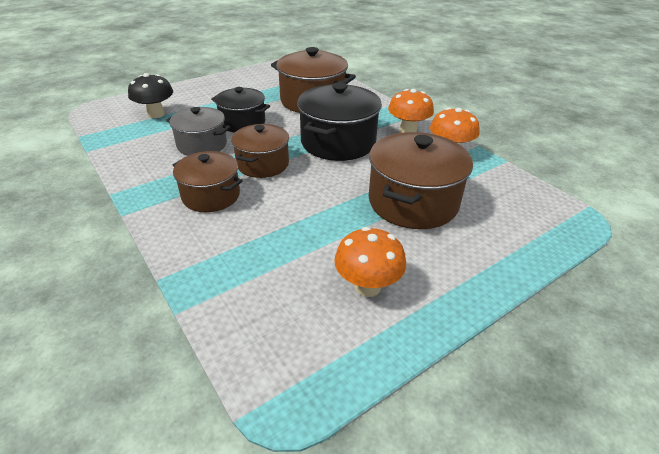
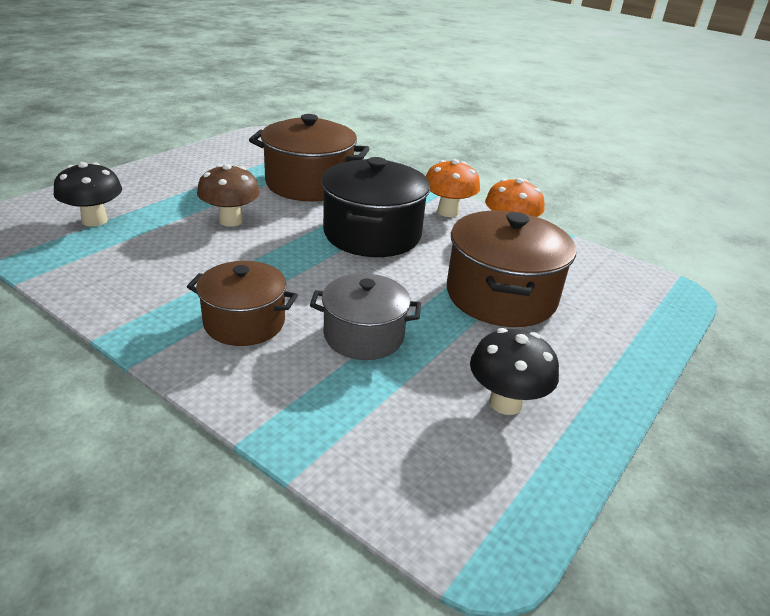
camera: 20 degrees left, 5 degrees down
grey pot [166,107,231,156] -> grey pot moved to [310,273,421,360]
black pot [211,87,270,133] -> brown mushroom [197,164,260,227]
brown pot [231,124,289,178] -> none
orange mushroom [334,227,406,297] -> black mushroom [470,328,559,415]

